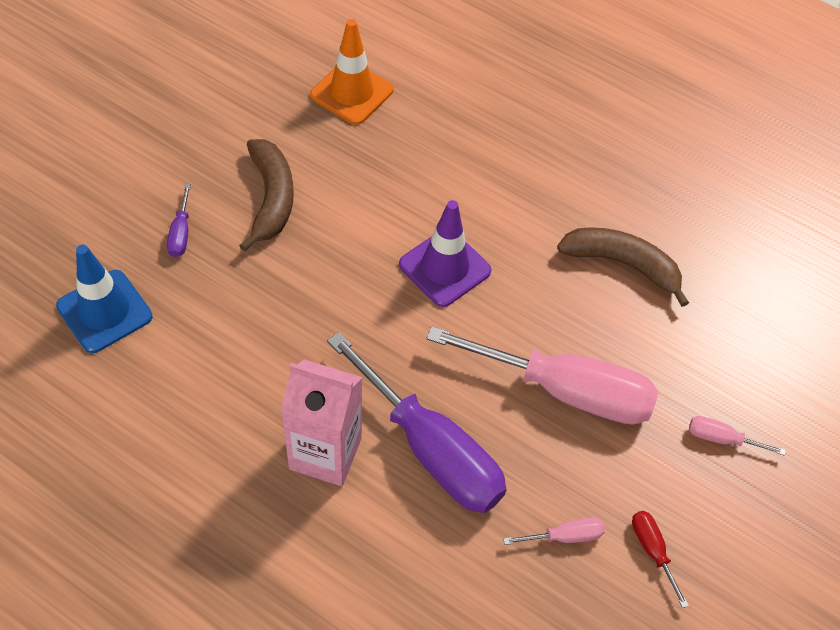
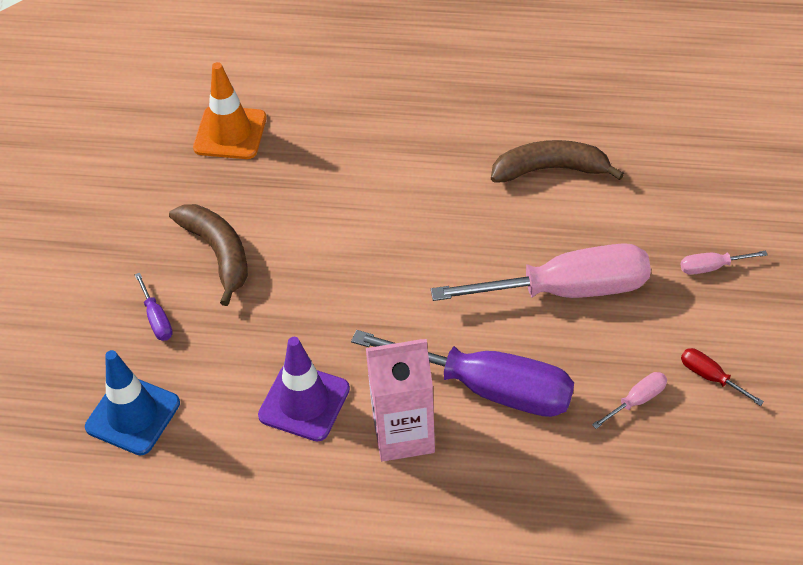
camera: 20 degrees left, 5 degrees down
purple traffic cone [399,200,491,307] -> purple traffic cone moved to [258,337,350,442]

